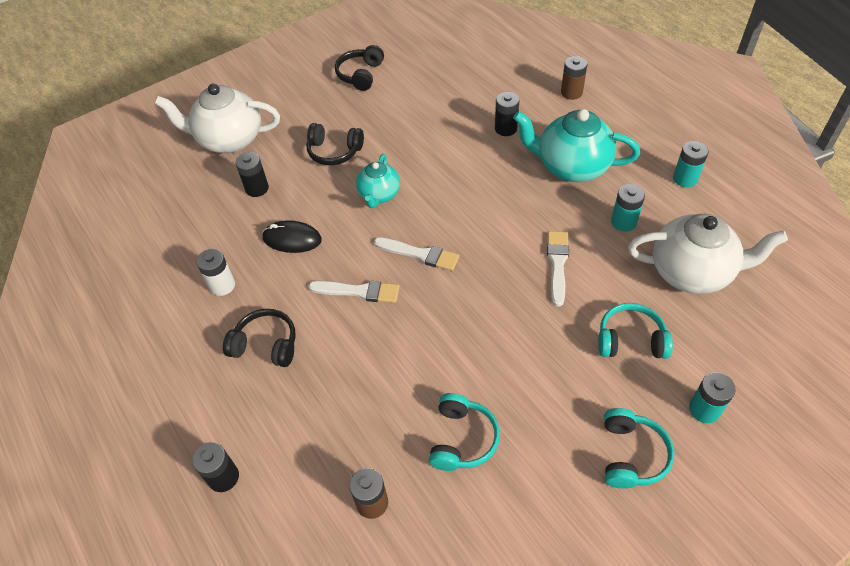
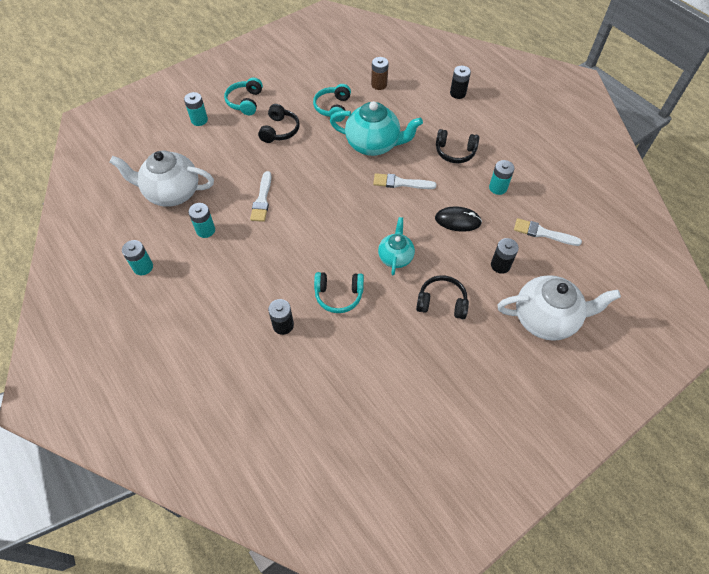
camera: 175 degrees right, 5 degrees up
white battery [196,249,235,296] -> turquoise battery [489,160,515,195]
black headphones [335,45,384,91] -> black headphones moved to [258,104,300,143]
white brush [374,237,459,271] -> white brush moved to [514,218,582,246]
turquoise teapot [513,109,640,182] -> turquoise teapot moved to [330,101,423,156]
brown battery [561,56,587,100] -> none
turquoise headphones [598,303,673,359] -> turquoise headphones moved to [314,272,364,313]

